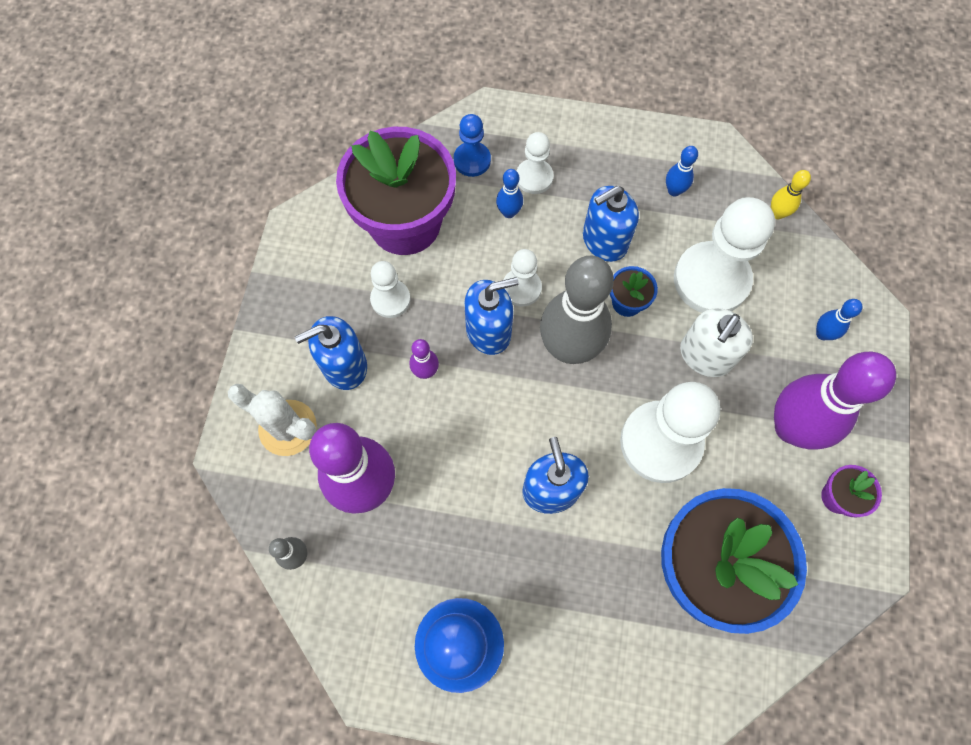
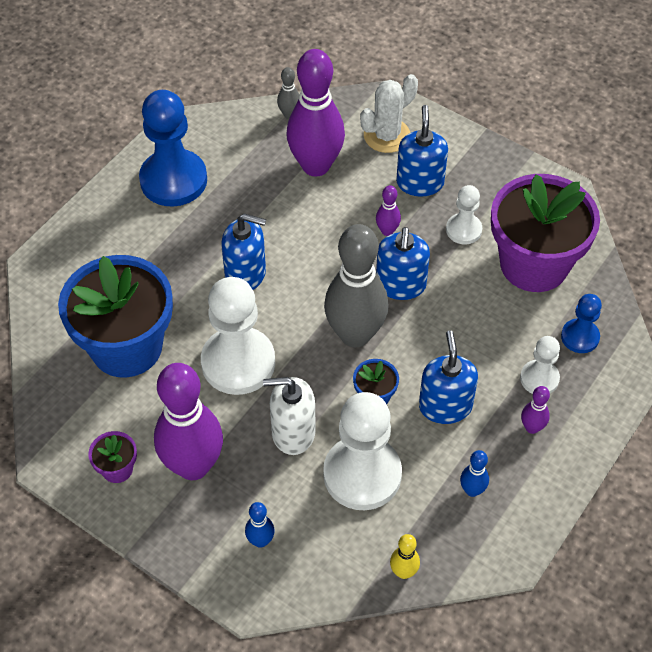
camera: 115 degrees right, 15 degrees down
blue bowling pin [496,169,523,218] -> none
white pawn [503,249,542,307] -> none
white soap dispenser [680,308,753,377] -> white soap dispenser turned 60 degrees counterclockwise [263,377,316,455]
none -> purple bowling pin [521,386,550,434]

